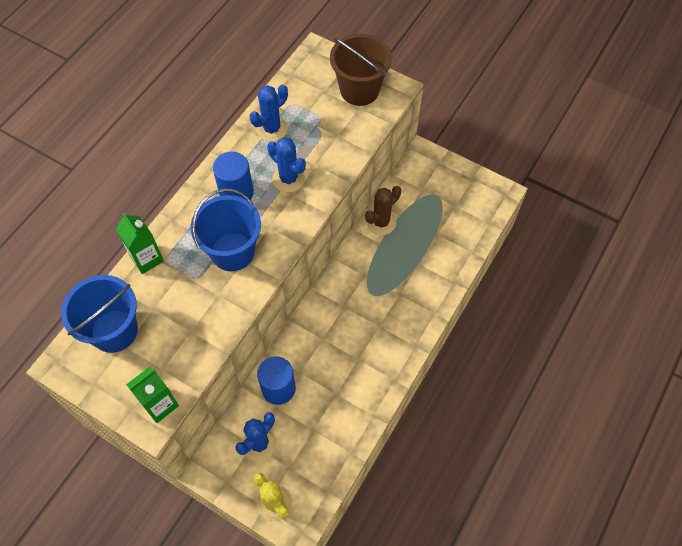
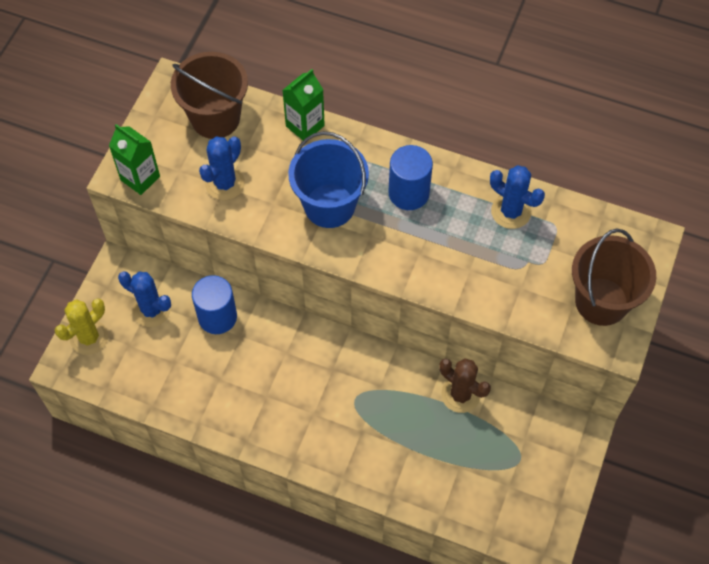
camera: 80 degrees right, 0 degrees up
blue bucket [61,275,138,353] -> brown bucket [171,52,248,139]
blue cactus [267,137,306,192] -> blue cactus moved to [199,136,245,200]

